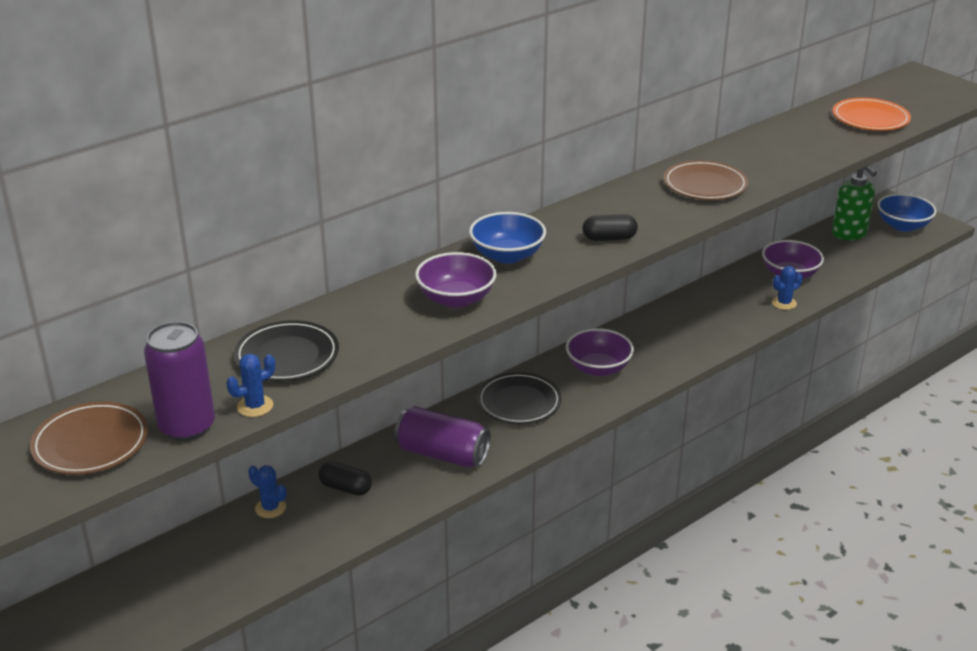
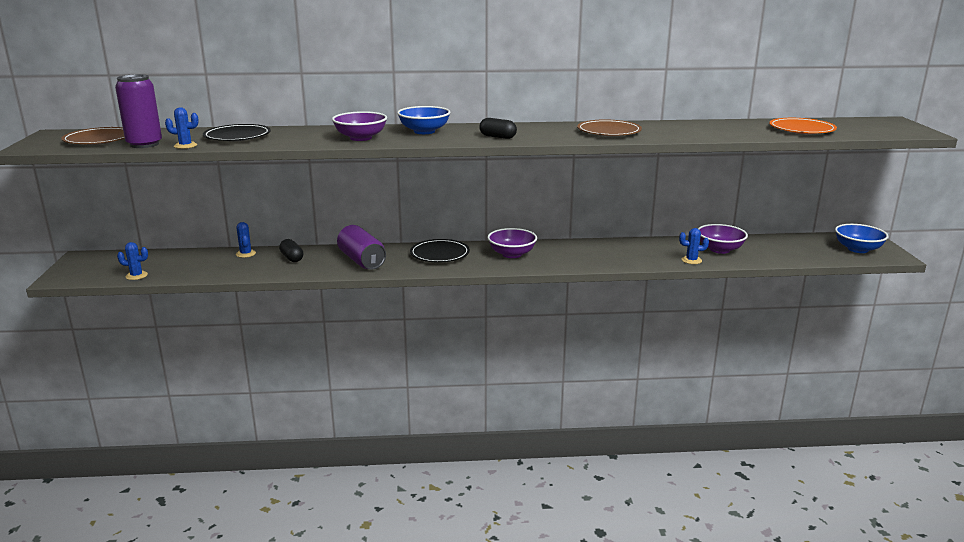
camera: 35 degrees right, 10 degrees down
green soap dispenser [832,166,877,240] -> none
none -> blue cactus [117,242,148,280]

